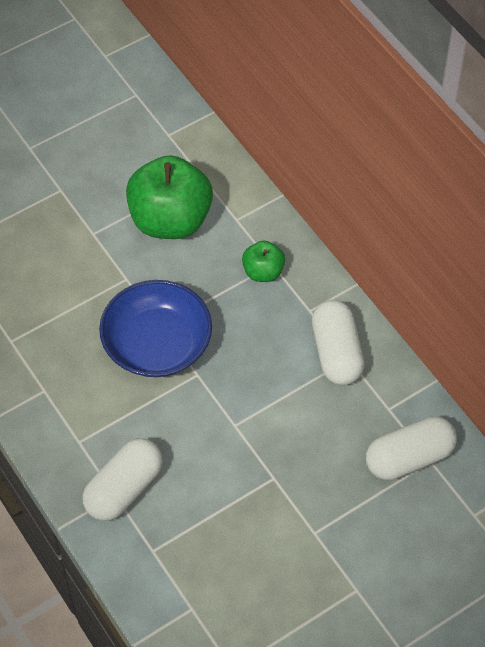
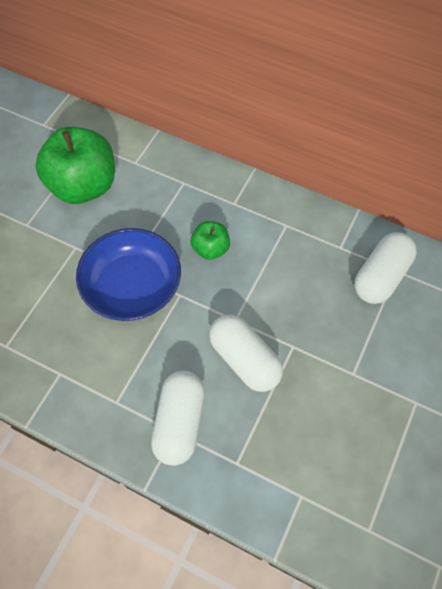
camera: 30 degrees left, 5 degrees up
green apple [242,241,285,282] -> green apple moved to [191,221,230,260]
white capsule [312,300,365,385] -> white capsule moved to [209,314,283,392]

